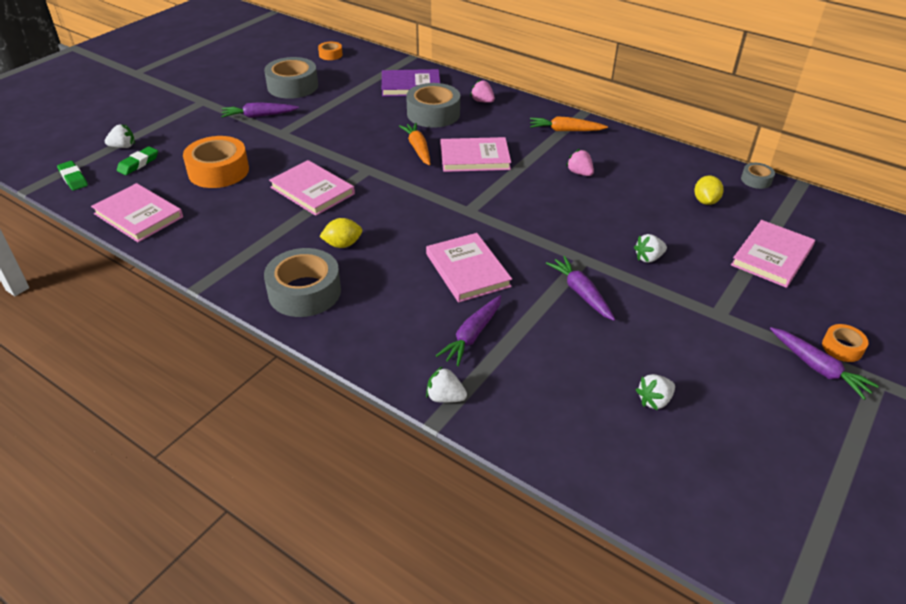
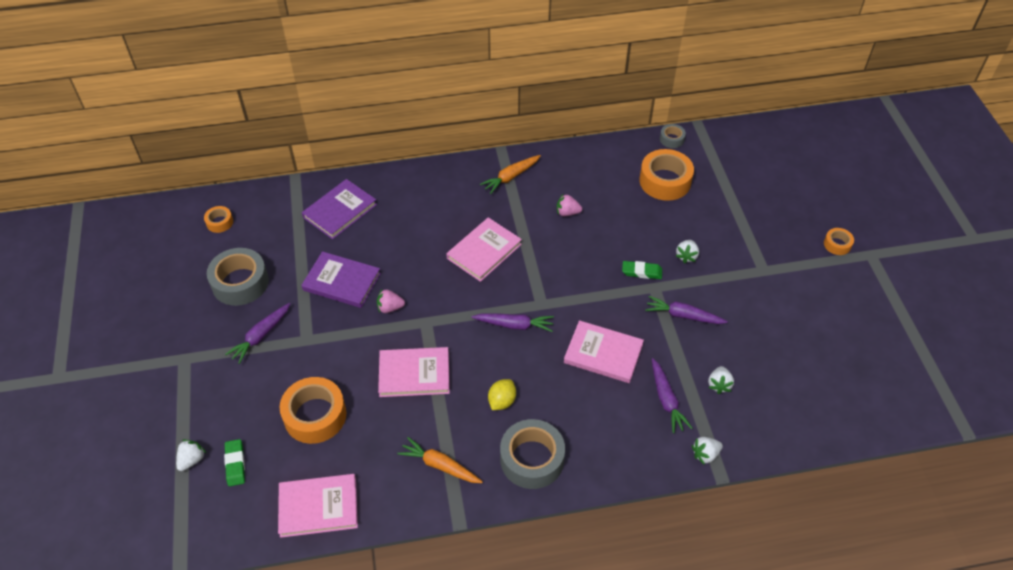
camera: 45 degrees left, 10 degrees up
green eraser [57,161,88,191] -> green eraser moved to [622,261,662,279]
orange carrot [399,123,431,166] -> orange carrot moved to [397,437,483,483]
grey tape [406,83,460,128] -> none
pink strawberry [470,80,495,103] -> pink strawberry moved to [377,289,405,313]
white strawberry [636,374,675,410] -> white strawberry moved to [708,366,734,394]
yellow lemon [694,175,723,205] -> orange tape [639,149,694,201]
pink book [731,220,815,288] -> none
purple carrot [770,327,879,400] -> purple carrot moved to [472,313,554,332]
none -> purple book [301,251,381,308]

